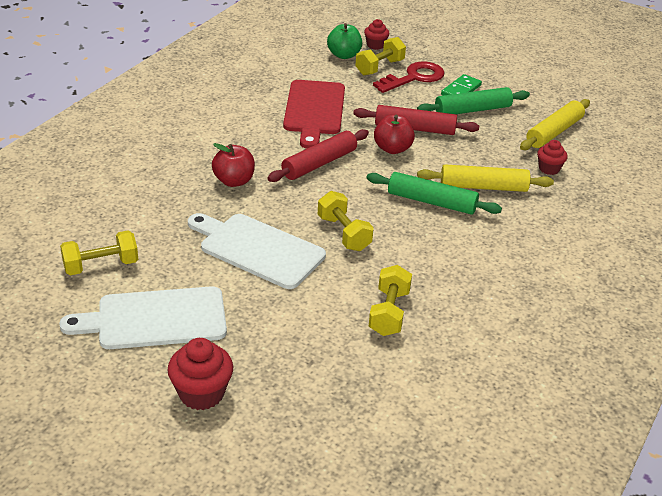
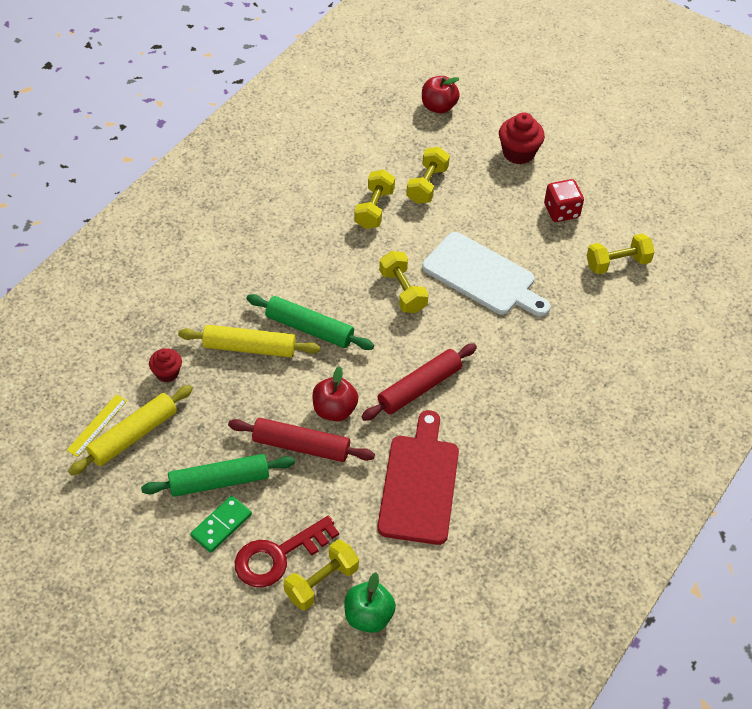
camera: 175 degrees left, 15 degrees up
white cutting board [59,286,227,349] -> red dice [544,179,584,222]
red apple [212,143,255,187] -> red apple moved to [422,76,460,113]
red cupcake [364,19,389,50] -> none
none -> yellow ruler [66,394,127,457]
none -> yellow dumbbell [406,147,450,204]

